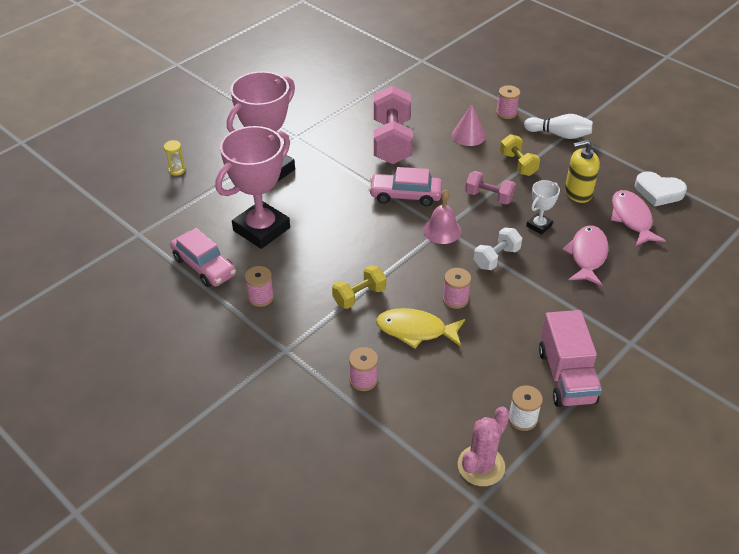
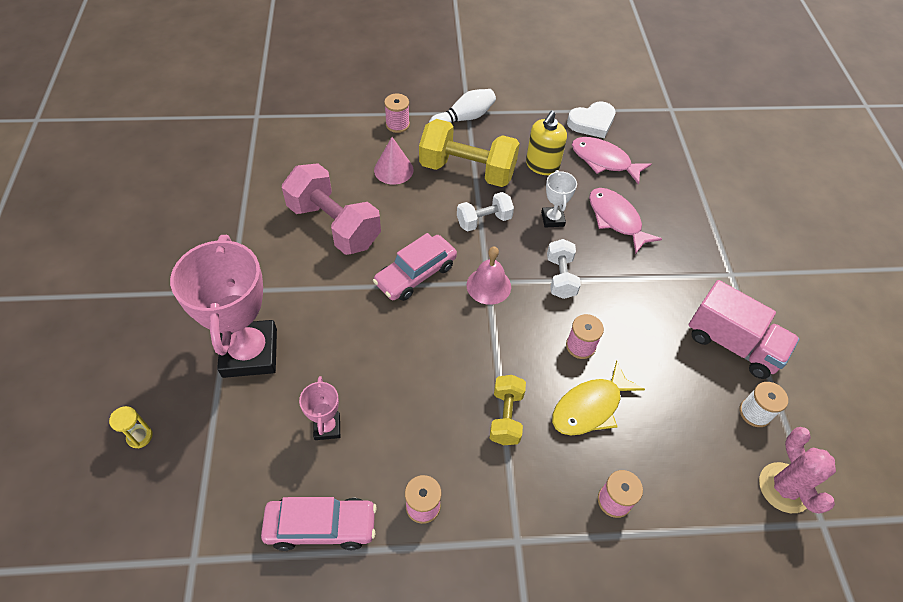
camera: 50 degrees left, 10 degrees up
pink trophy [216,126,290,249] -> pink trophy [299,376,340,440], size x0.46
pink dumbbell [465,171,516,205] -> white dumbbell [457,192,514,232]
yellow dumbbell [500,134,540,176] -> yellow dumbbell [419,119,520,187], size x1.84

